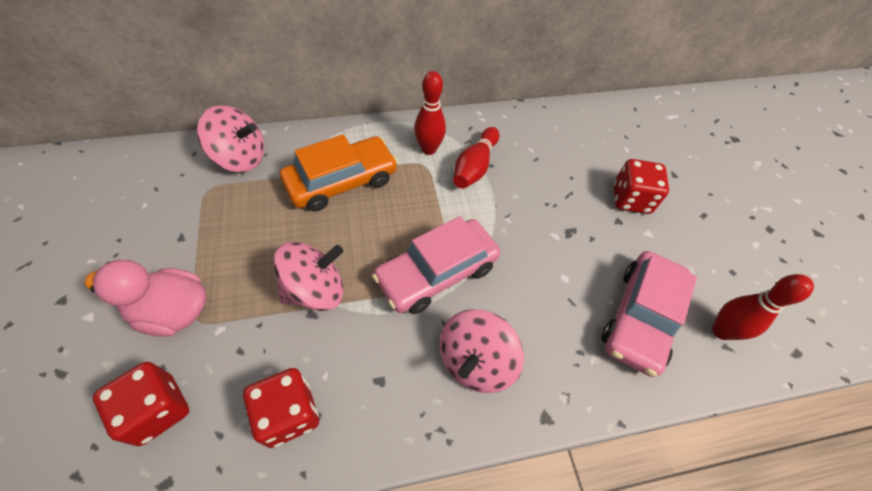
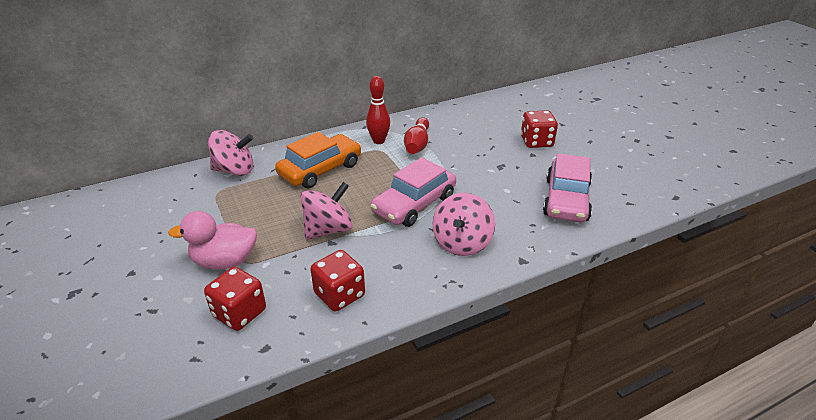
camera: 10 degrees left, 20 degrees down
red bowling pin [712,274,814,340] -> none

